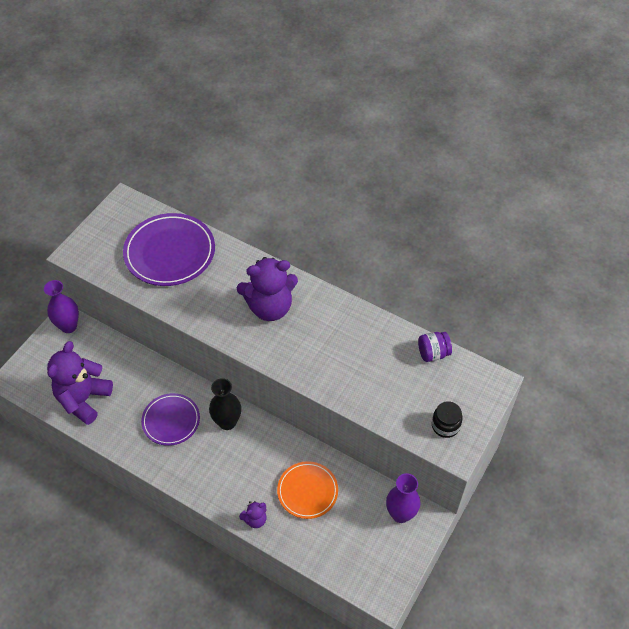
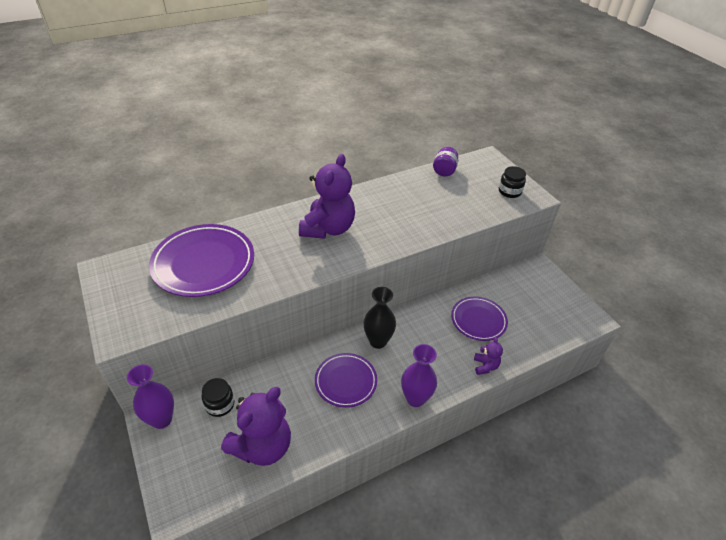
camera: 60 degrees left, 10 degrees down
purple teddy bear [47,341,113,425] -> purple teddy bear turned 105 degrees counterclockwise [221,387,291,466]
orange plate [277,461,338,519] -> purple plate [451,297,508,341]
purple vase [386,473,421,523] -> purple vase moved to [401,344,437,407]
none -> black jar [202,378,235,417]

